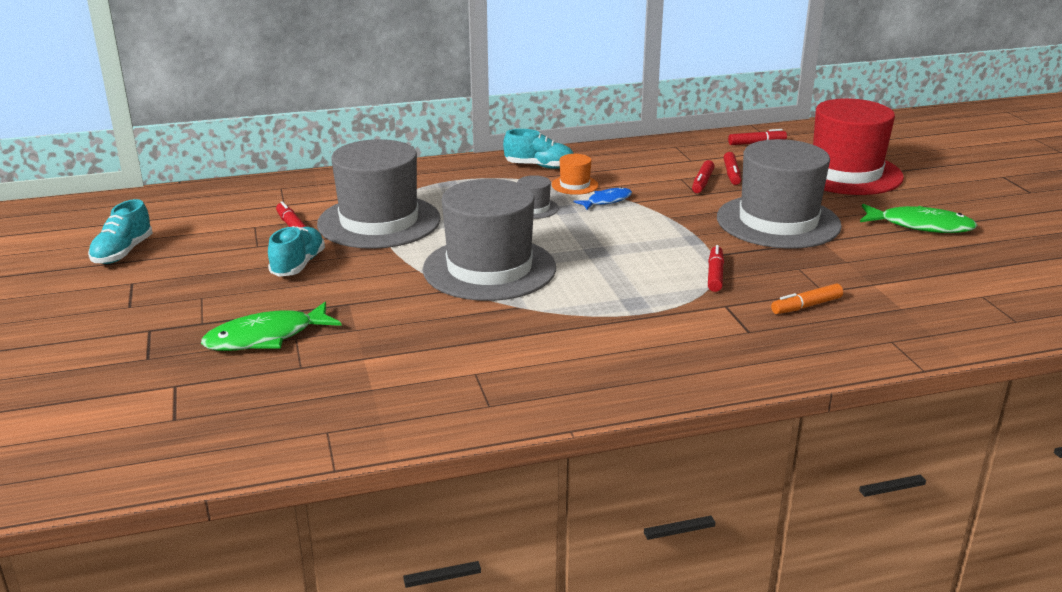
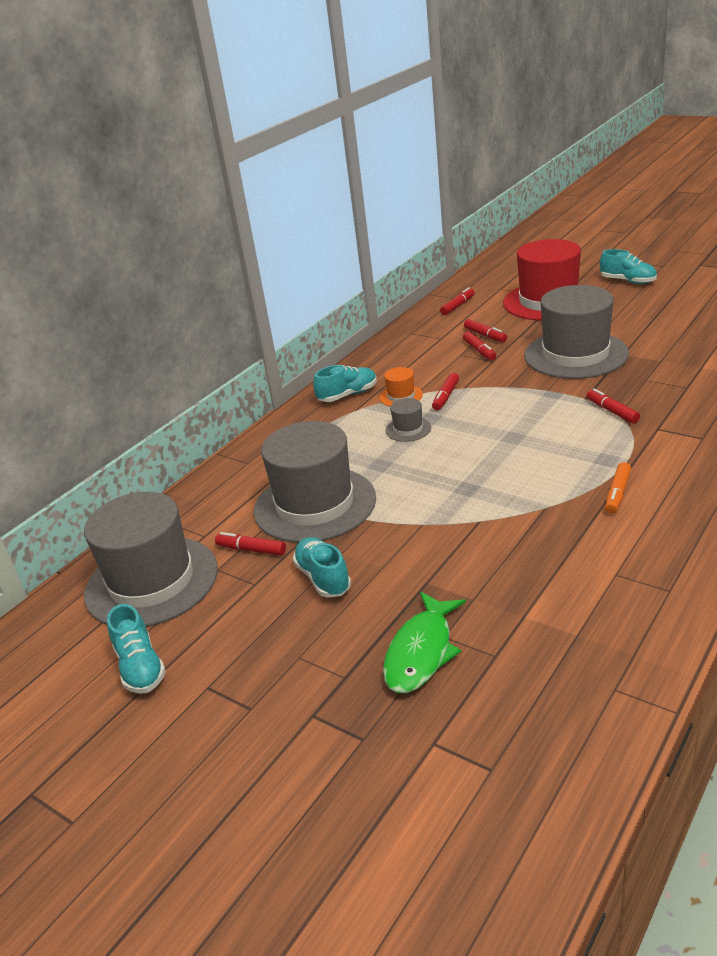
camera: 35 degrees left, 5 degrees up
grey hat [423,179,556,301] -> grey hat moved to [84,492,218,627]
blue fish [573,187,632,210] -> red marker [432,373,459,411]
orange marker [771,284,843,314] -> orange marker moved to [605,462,631,514]
green fish [860,204,978,233] -> none
none -> turquoise shoe [600,249,657,284]

